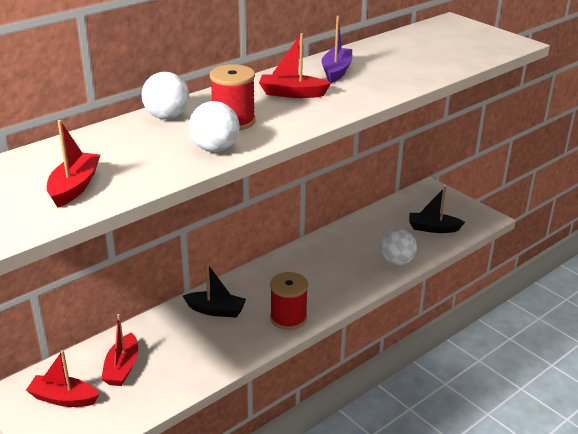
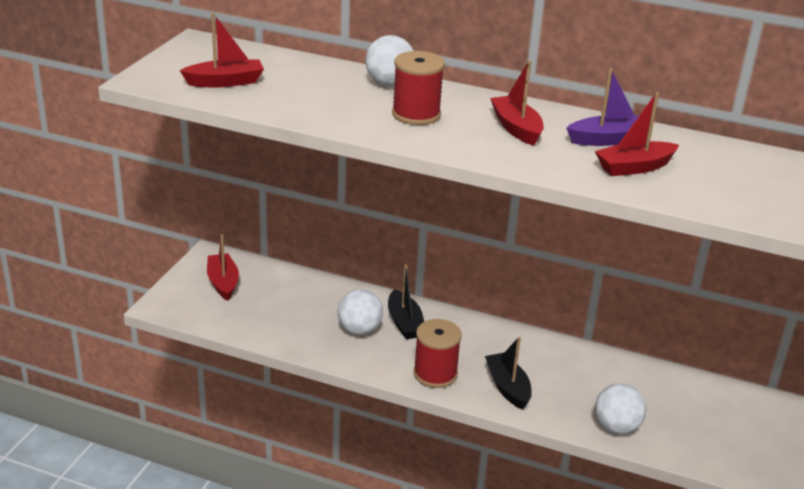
camera: 60 degrees right, 0 degrees up
red boat [101,314,138,386] -> red boat moved to [595,92,679,176]
white ball [189,101,240,152] -> white ball moved to [338,289,383,335]
black boat [409,187,465,233] -> black boat moved to [485,337,532,410]

